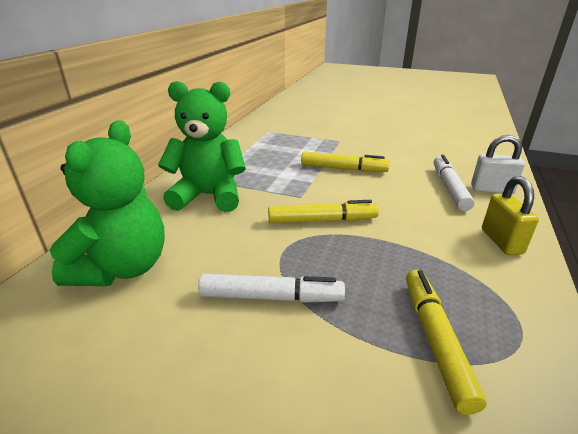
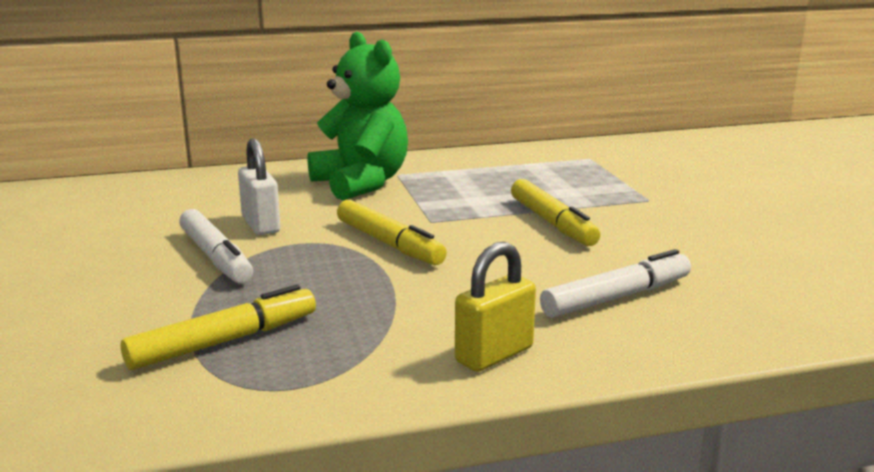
camera: 55 degrees right, 10 degrees down
green teddy bear [50,121,165,286] -> none
white padlock [471,135,525,194] -> white padlock moved to [238,139,281,235]

